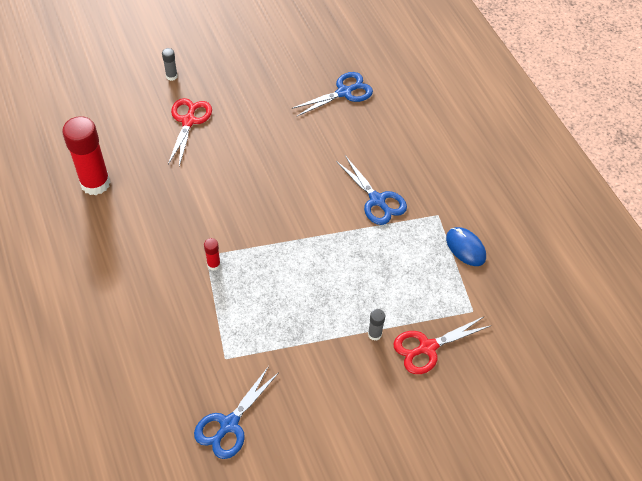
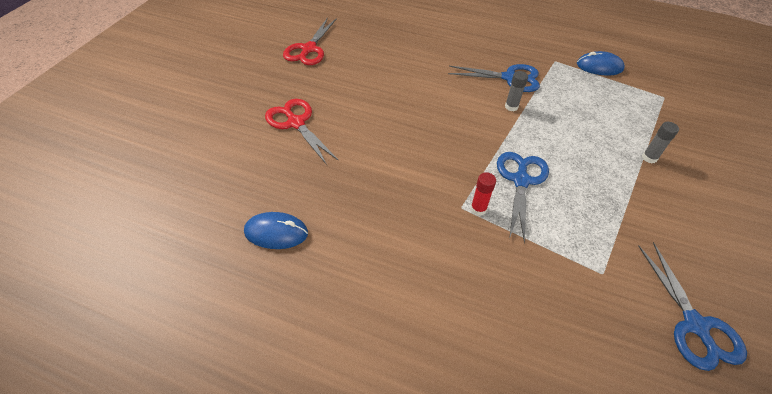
camera: 45 degrees left, 5 degrees down
red glue stick [62,116,110,195] -> blue mouse [244,212,308,249]
grey glue stick [162,48,178,81] -> grey glue stick moved to [505,71,528,111]
blue scissors [291,72,373,117] -> blue scissors moved to [497,152,549,244]
red scissors [393,316,492,374] -> red scissors moved to [283,17,337,65]

